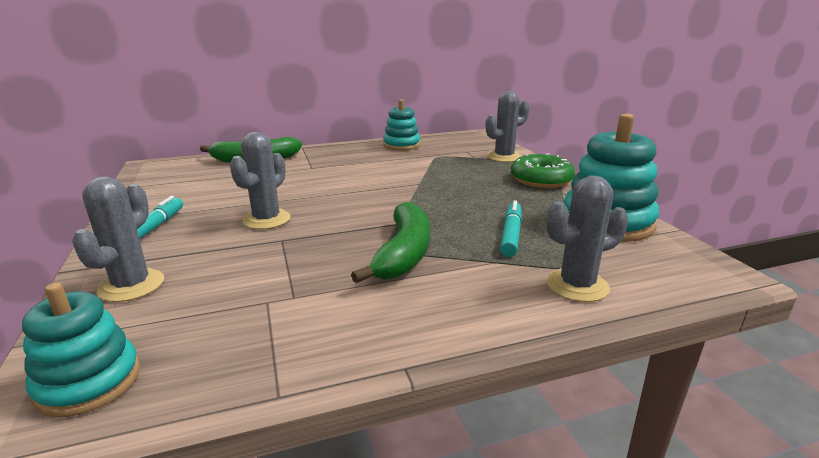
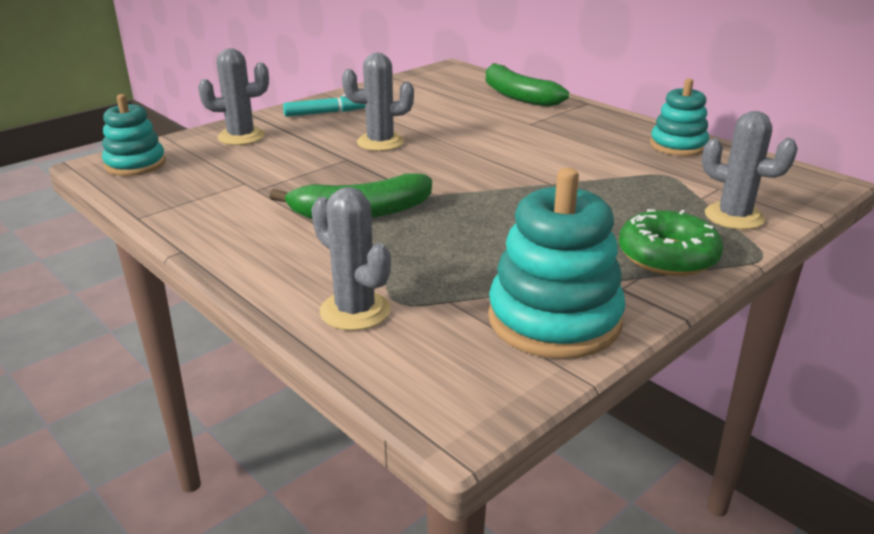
camera: 65 degrees right, 5 degrees up
turquoise marker [500,200,522,257] -> none

